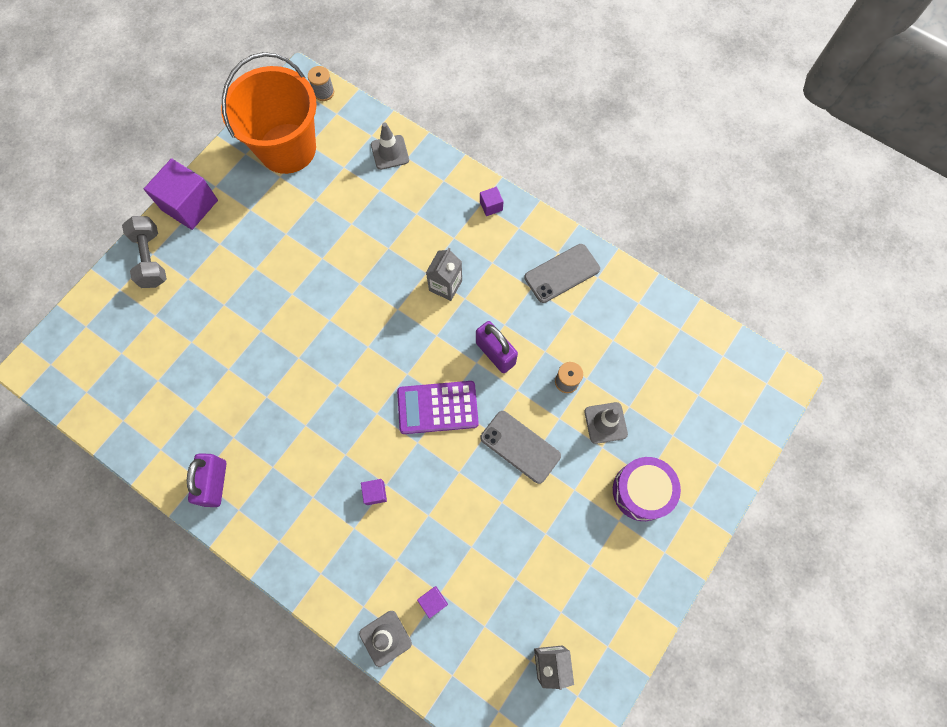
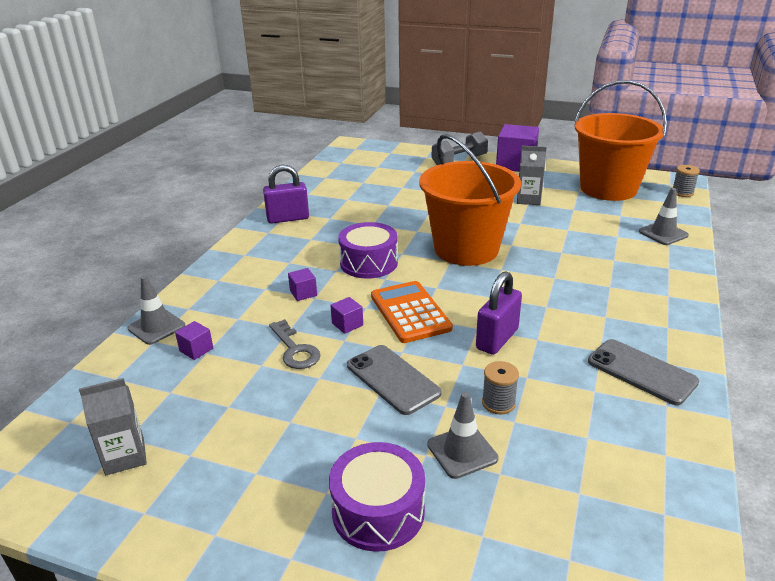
camera: 75 degrees right, 40 degrees down
purple calculator [397,381,479,434] -> orange calculator [371,281,453,343]
grey carton [426,248,462,301] -> grey carton moved to [517,146,547,205]
purple cube [480,187,504,216] -> purple cube moved to [330,297,363,334]
grey phone [480,411,561,484] -> grey phone turned 60 degrees counterclockwise [347,345,442,415]
none -> grey key [269,319,320,369]
none -> purple drum [338,222,398,278]
none -> orange bucket [419,134,521,266]

